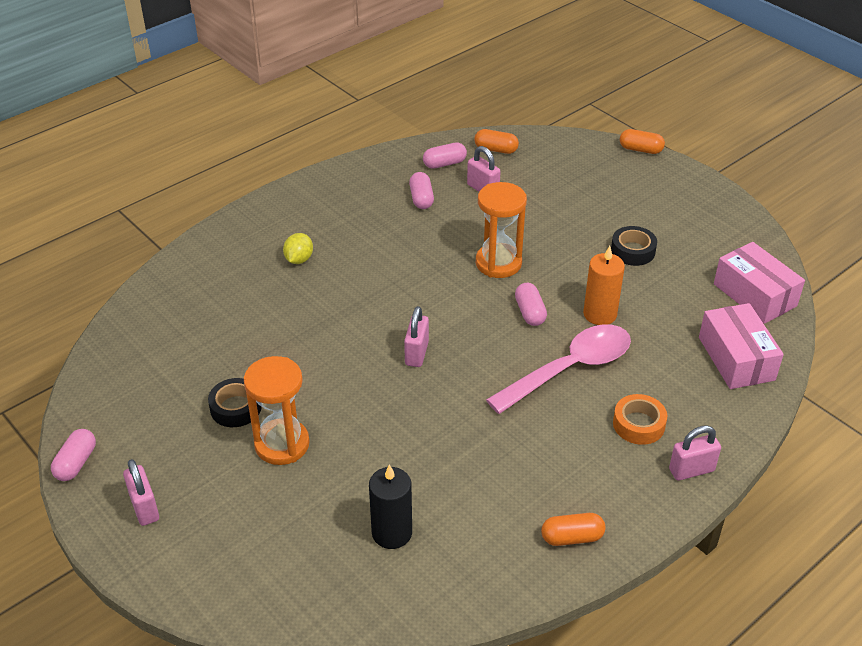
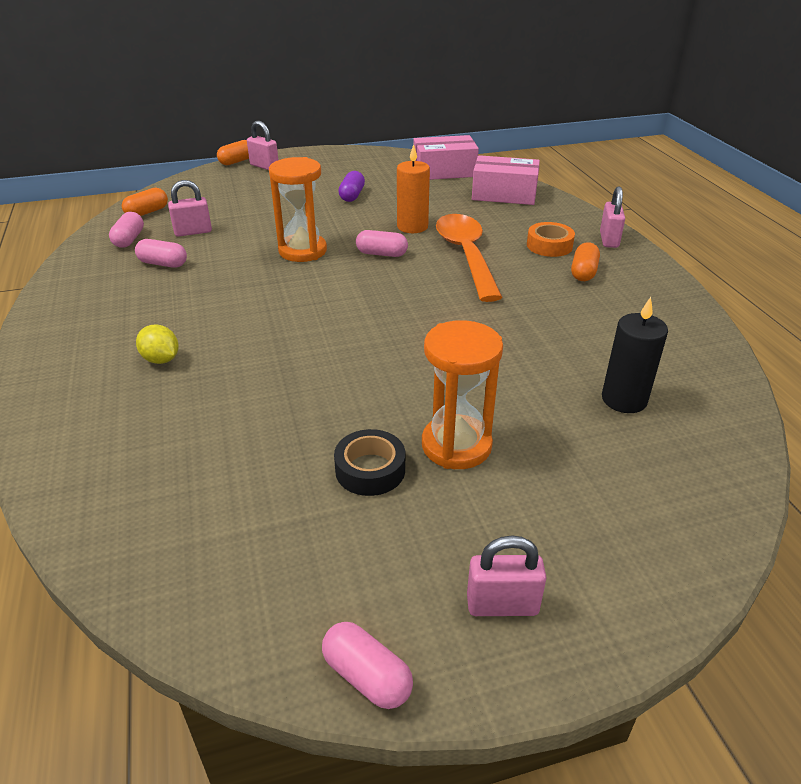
camera: 65 degrees left, 5 degrees down
pink padlock [404,306,429,367] -> pink padlock moved to [247,121,278,170]
pink spoon [486,325,631,414] -> orange spoon [436,214,503,302]
orange capsule [541,513,606,546] -> orange capsule moved to [571,242,600,281]
black tape [611,226,657,266] -> purple capsule [338,171,365,202]

